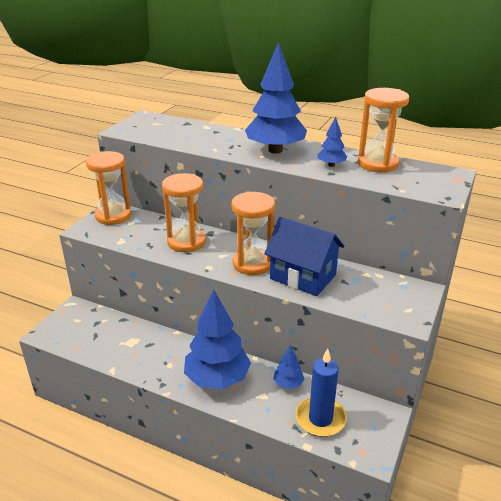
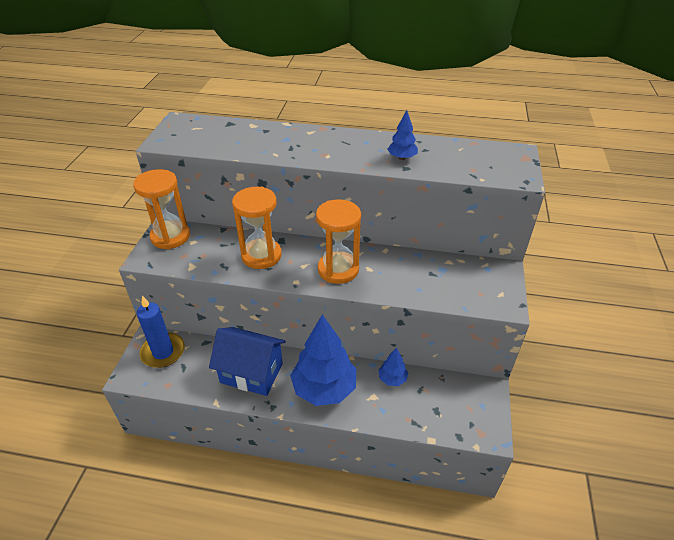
camera: 15 degrees left, 10 degrees up
blue tree [245,42,307,154] -> none
blue house [264,217,344,296] -> blue house moved to [209,327,286,396]
blue candle [296,349,347,437] -> blue candle moved to [137,295,185,368]
orange hourglass [358,88,409,173] -> none

